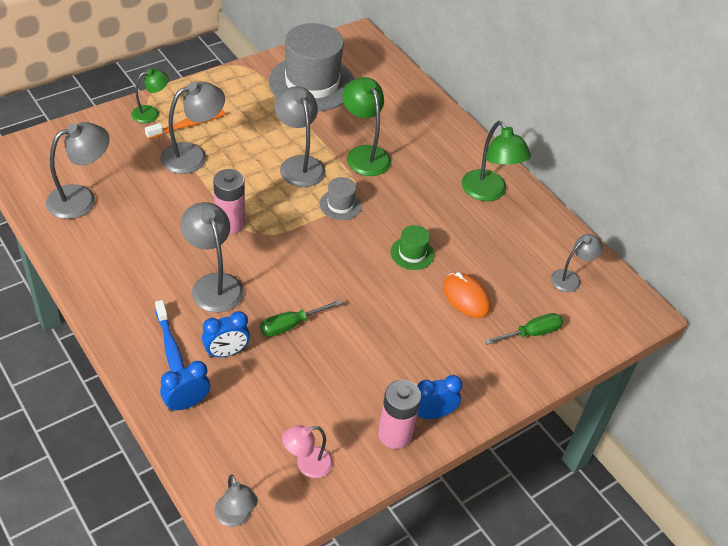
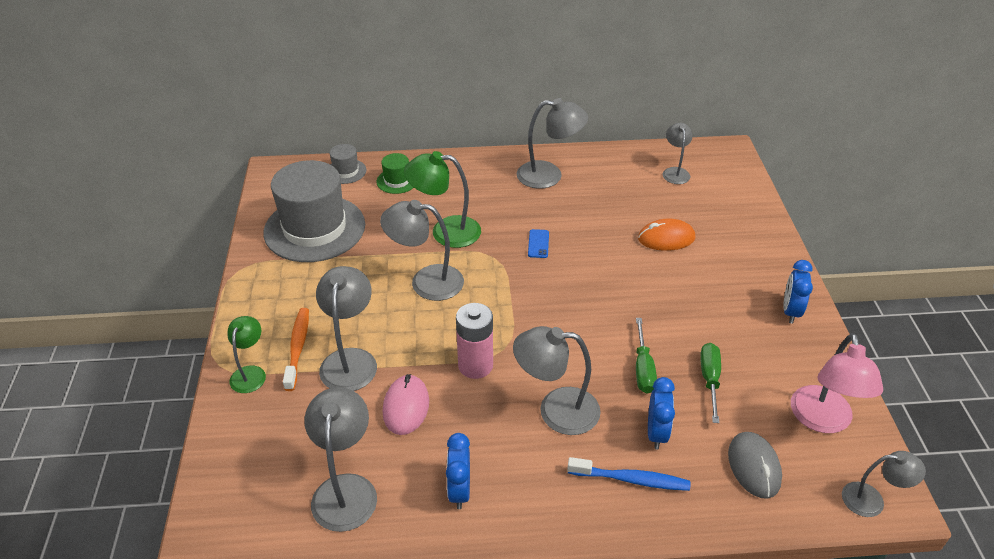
camera: 55 degrees left, 5 degrees down
blue clock [160,361,210,412] -> blue clock moved to [446,433,470,509]
pink lamp [282,425,333,478] -> pink lamp [791,333,883,433], size x1.62
grey hat [319,177,362,220] -> grey hat moved to [330,144,367,184]
pink battery [378,380,421,449] -> none
green hat [391,225,434,270] -> green hat moved to [376,153,414,194]
green lamp [462,121,531,201] -> grey lamp [517,98,588,189]
green screwdriver [485,313,563,345] -> green screwdriver moved to [700,343,721,423]
none -> pink mouse [383,374,429,435]
none -> blue phone [528,229,549,258]
none -> grey mouse [728,432,782,499]

